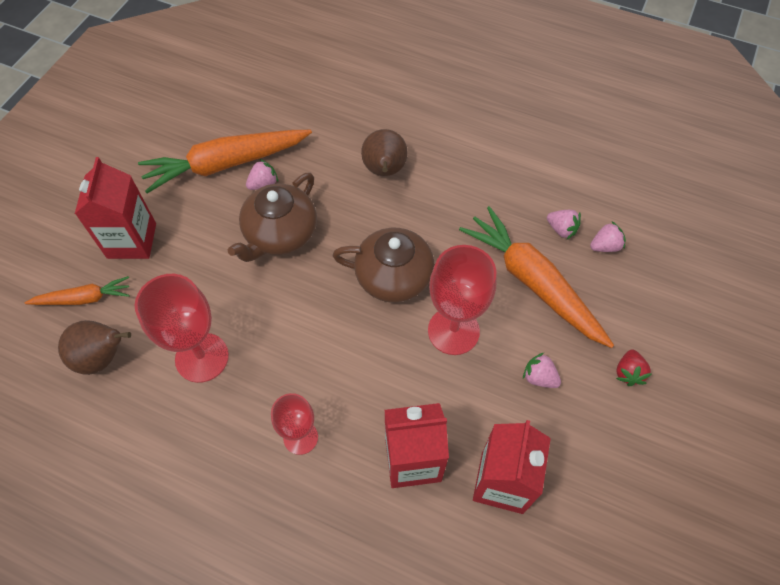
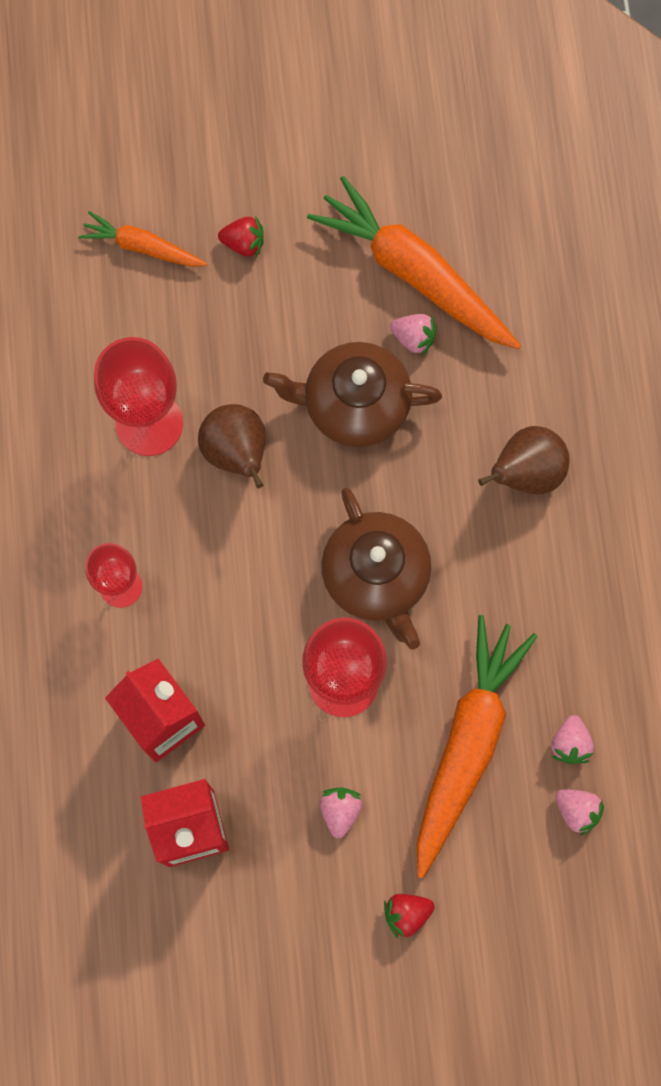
camera: 60 degrees right, 15 degrees up
orange carrot [25,276,130,305] -> orange carrot turned 150 degrees clockwise [78,211,207,267]
brown pear [58,320,131,375] -> brown pear moved to [198,404,266,488]
red carton [75,157,156,259] -> red strawberry [218,216,264,257]

